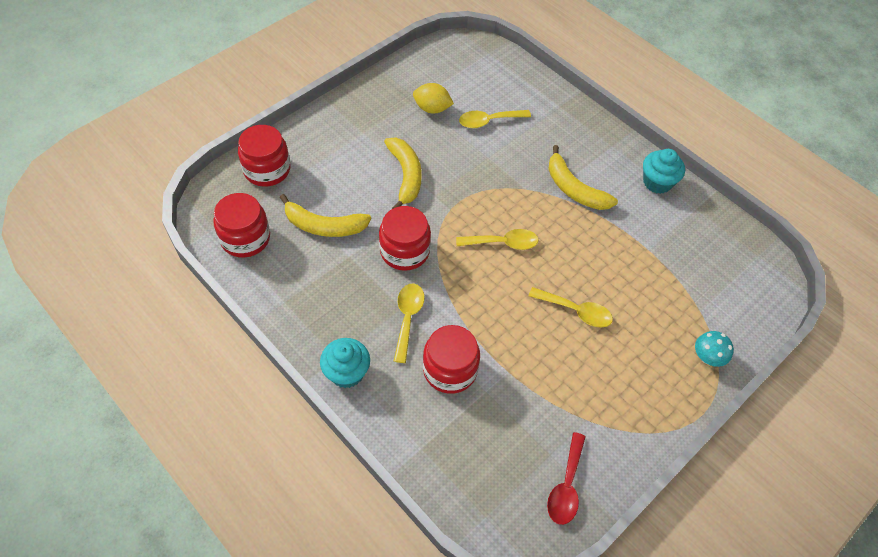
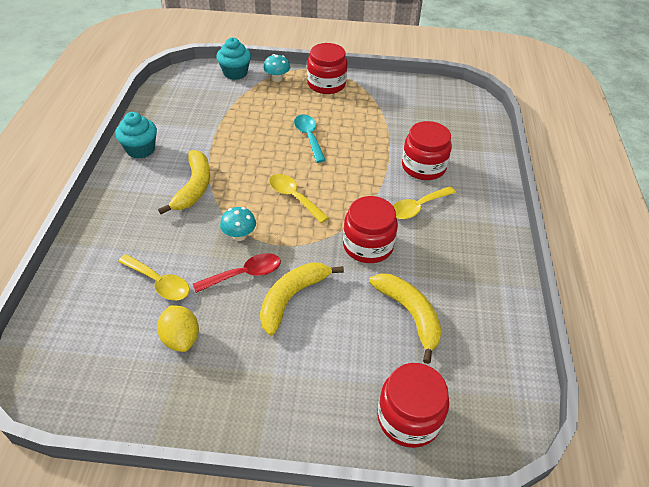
camera: 130 degrees left, 10 degrees down
red jar [213,193,270,258] -> red jar moved to [307,43,347,94]
turquoise cupcake [320,338,370,388] -> turquoise cupcake moved to [216,38,251,80]
yellow spoon [528,287,613,328] -> turquoise spoon [294,115,326,163]
red spoon [547,432,586,525] -> red spoon moved to [193,253,281,293]
none -> turquoise mushroom [220,207,256,241]

